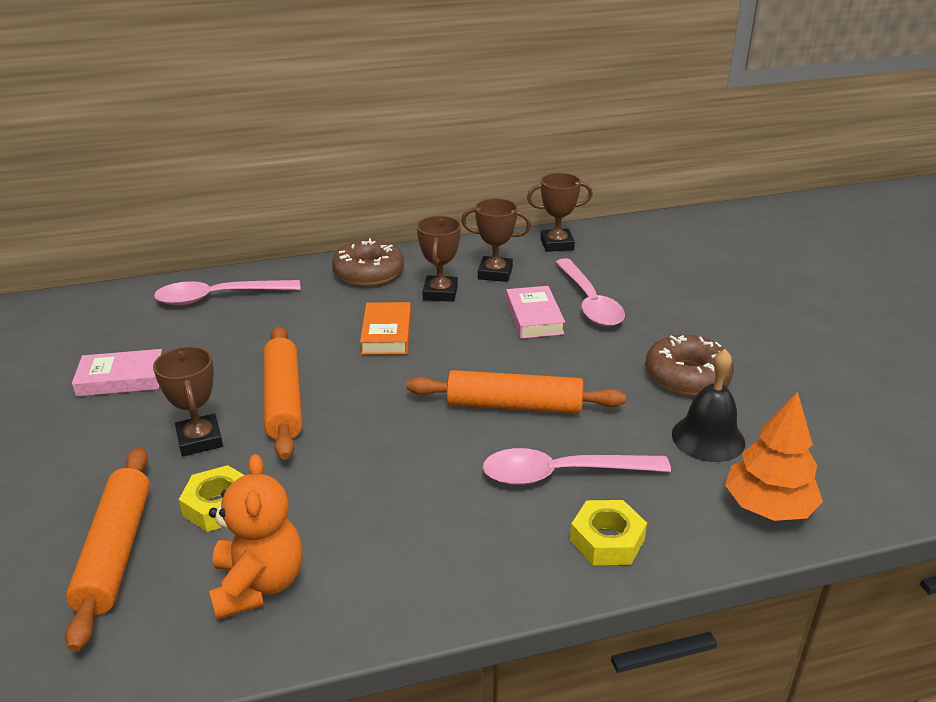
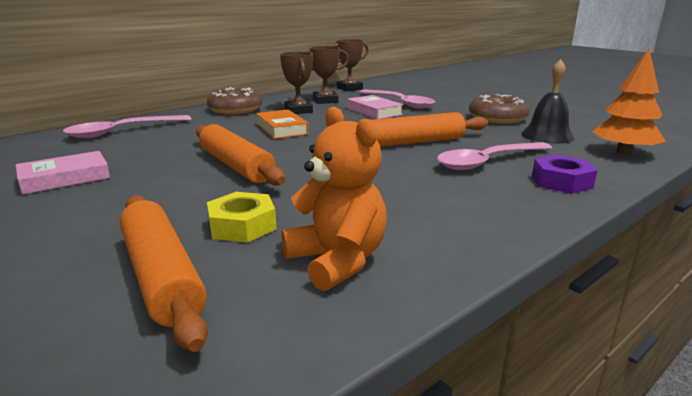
camera: 25 degrees left, 10 degrees down
brown trophy [153,346,223,456] -> none
yellow nut [570,500,647,565] -> purple nut [532,155,598,194]

